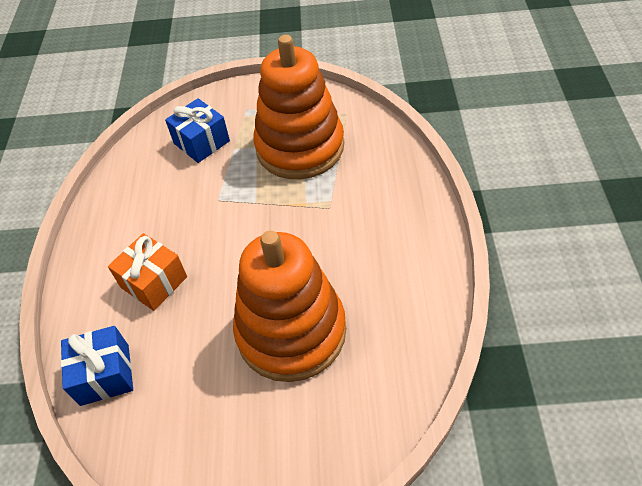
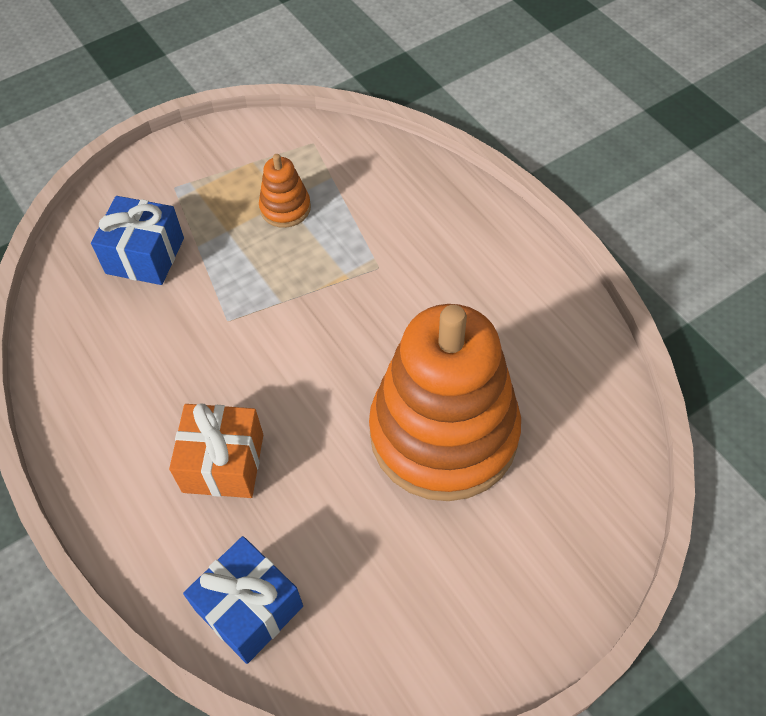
camera: 35 degrees left, 5 degrees up
orange stacking toy [253,35,344,179] -> orange stacking toy [259,154,311,228], size x0.41

